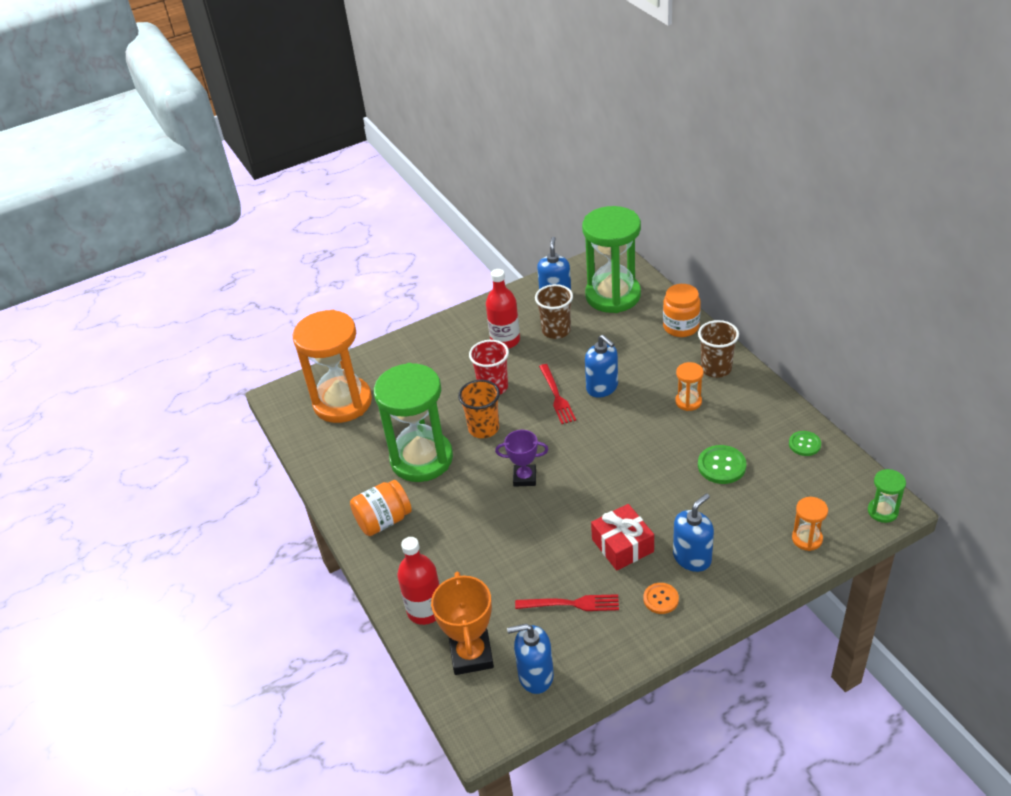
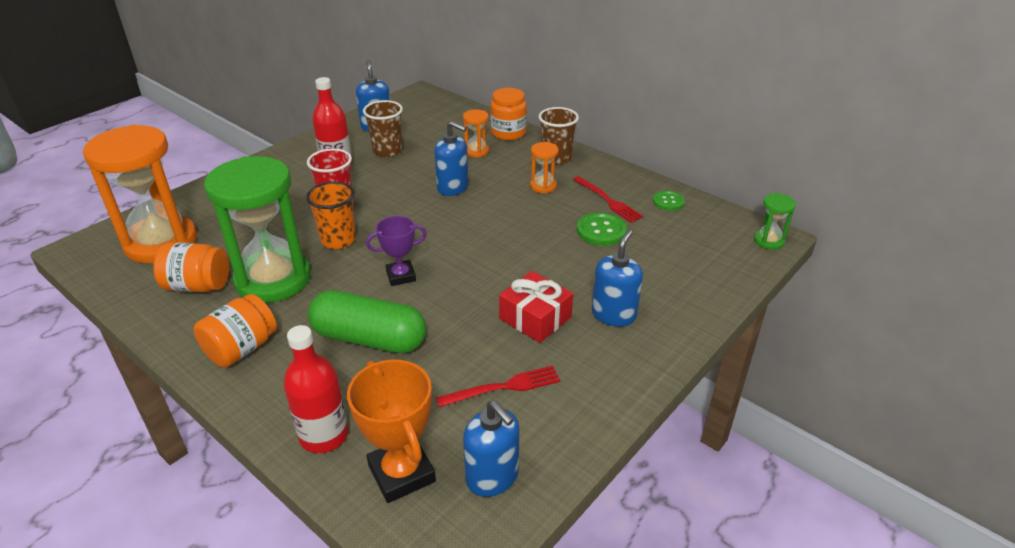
camera: 25 degrees left, 5 degrees down
blue soap dispenser [507,624,554,694] -> blue soap dispenser turned 105 degrees counterclockwise [463,400,519,497]
red fork [539,364,576,424] -> red fork moved to [573,176,643,223]
green hourglass [582,206,641,313] -> none
orange button [643,583,679,614] -> none
orange hourglass [792,497,828,551] -> orange hourglass moved to [463,109,489,157]
none -> orange jar [153,242,229,292]
none -> green capsule [308,290,426,353]

